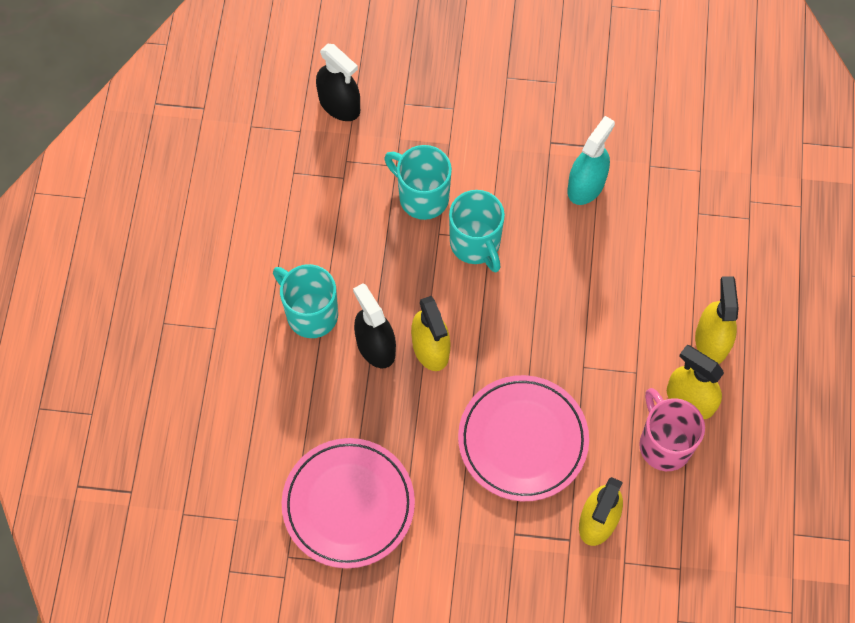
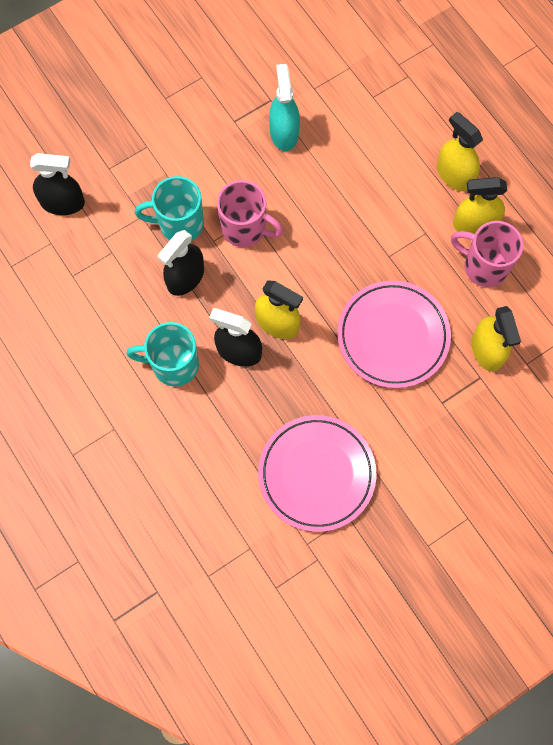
camera: 40 degrees left, 5 degrees up
turquoise mug [449,190,505,272] -> pink mug [217,180,284,247]
none -> black spray bottle [158,230,204,296]

